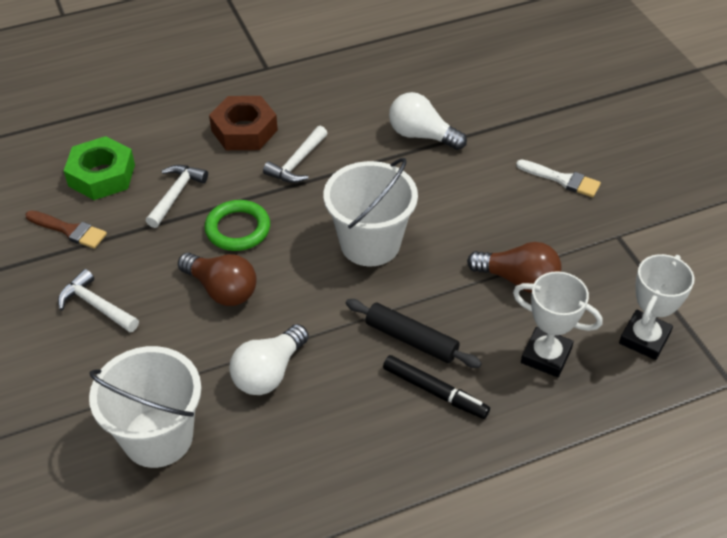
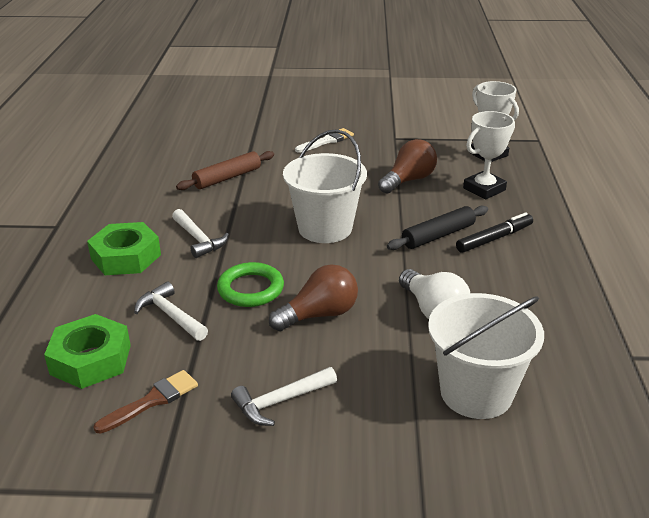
camera: 65 degrees left, 15 degrees down
brown nut [209,96,278,150] -> green nut [87,222,161,275]
white light bulb [389,92,467,150] -> brown rolling pin [176,151,274,190]

